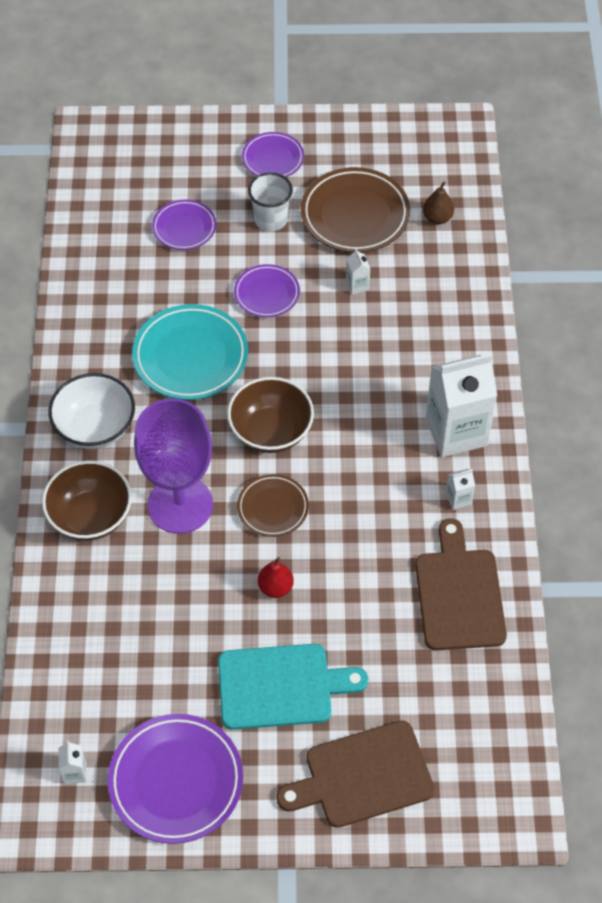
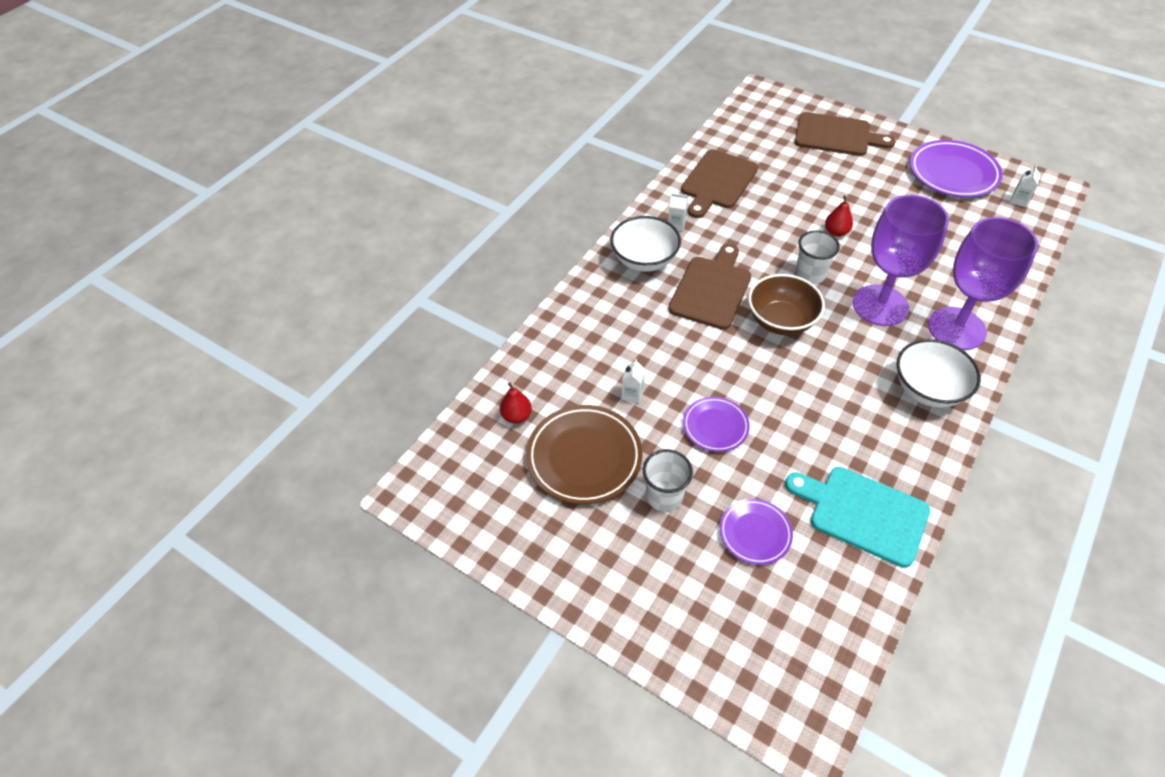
camera: 145 degrees left, 5 degrees down
brown bowl [42,461,132,541] -> purple goblet [928,217,1038,350]
turquoise plate [132,304,248,400] -> none
turquoise cutting board [218,644,368,730] -> turquoise cutting board moved to [785,467,930,568]
brown plate [237,474,309,537] -> white cup [795,230,840,284]
purple plate [242,132,304,177] -> none
brown pear [423,182,454,224] -> red pear [500,382,532,424]
white carton [426,354,497,457] -> white bowl [610,216,681,272]
none -> brown cutting board [668,244,751,330]

